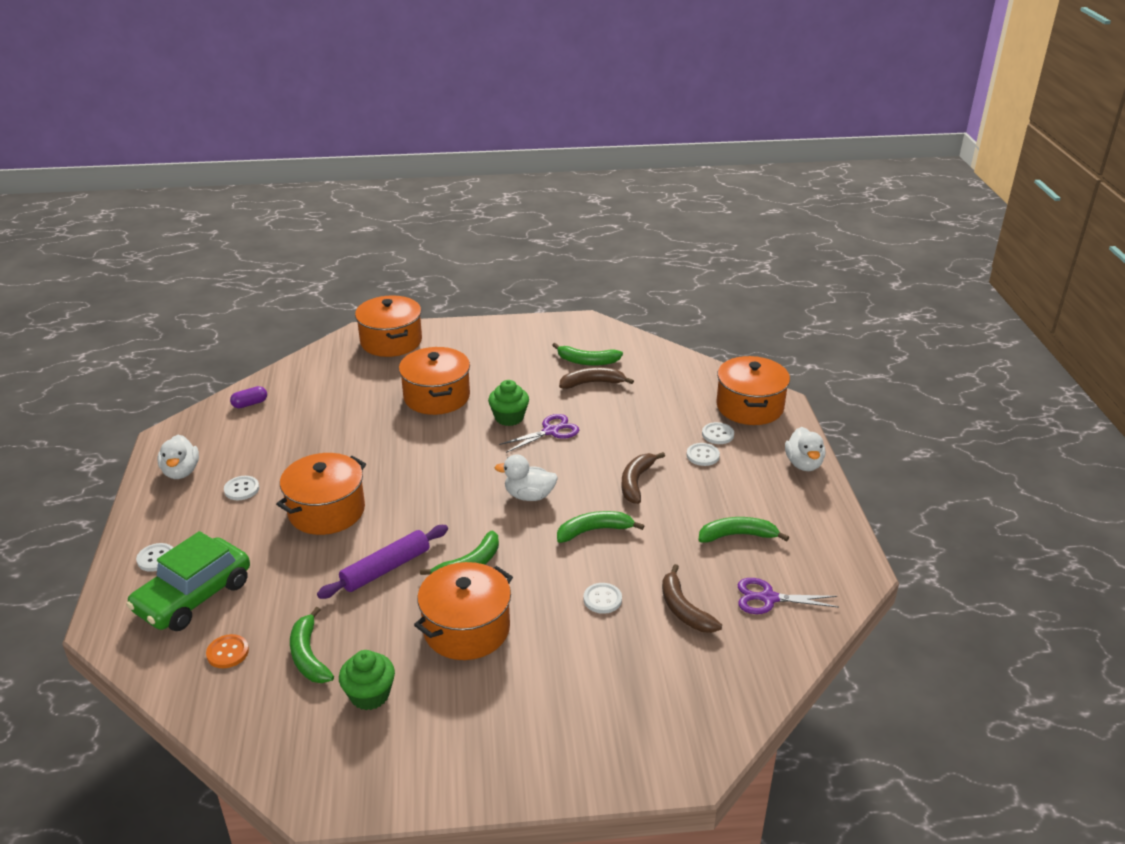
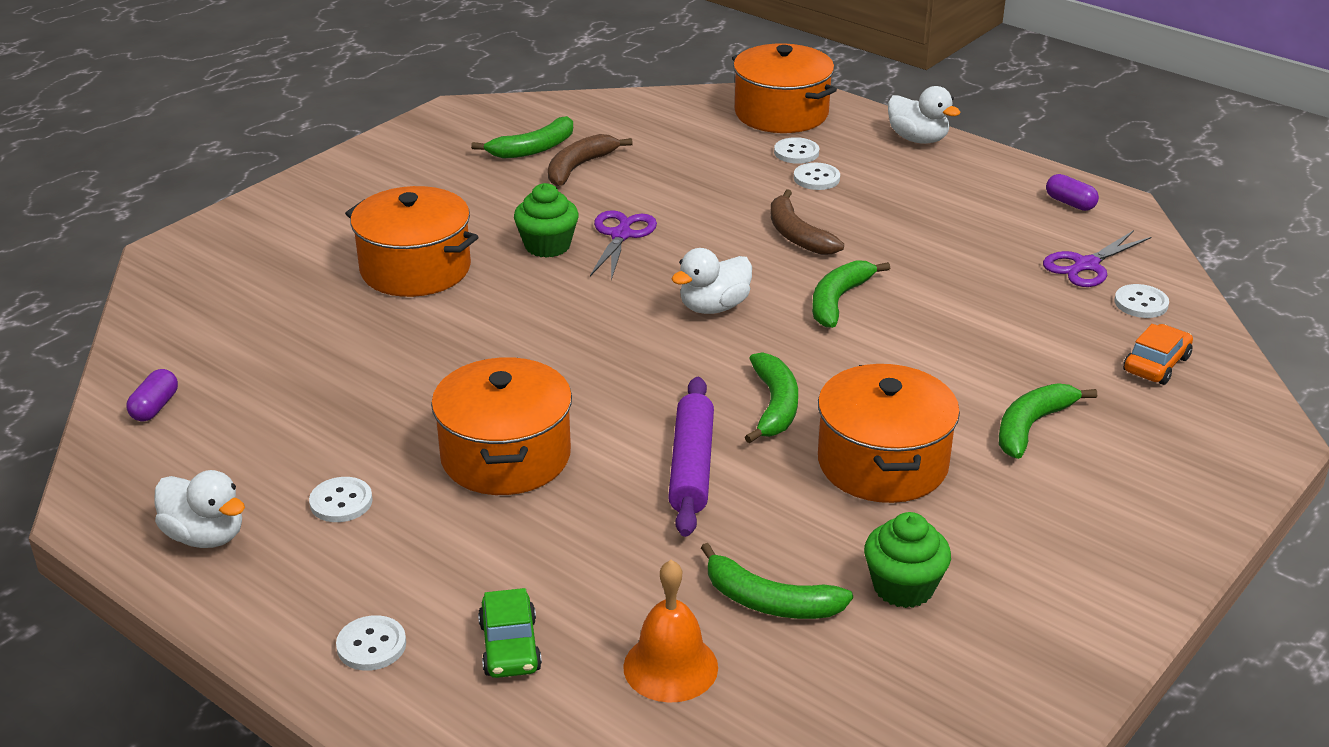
camera: 45 degrees left, 0 degrees up
green car [126,531,250,631] -> green car [478,588,542,678], size x0.52
orange button [206,634,249,668] -> orange bell [623,560,718,703]
orange pot [355,295,422,357] -> none
white button [583,583,622,614] -> white button moved to [1115,284,1169,318]
brown banana [662,564,722,633] -> none
green banana [699,517,789,543] -> green banana moved to [999,383,1097,459]
none -> purple capsule [1046,174,1099,211]
none -> orange car [1123,324,1193,385]

